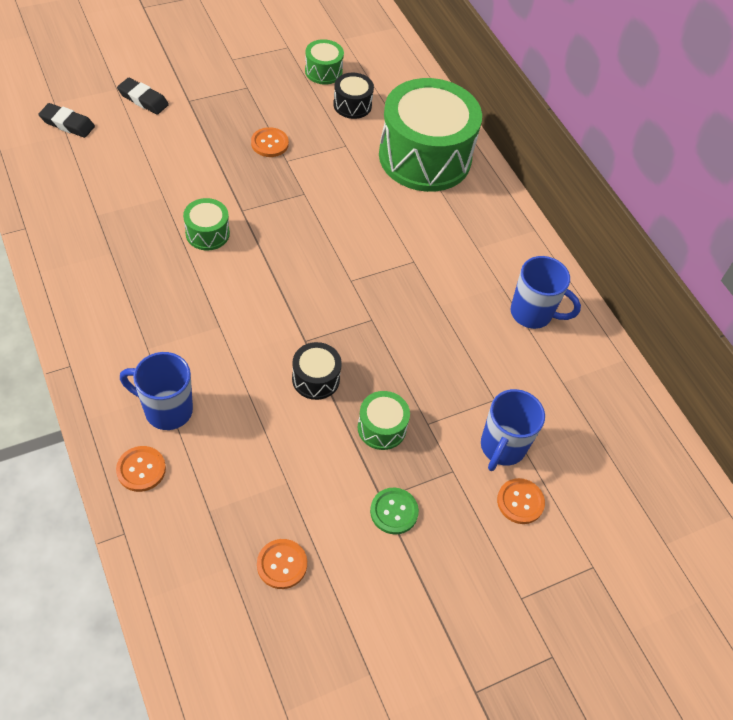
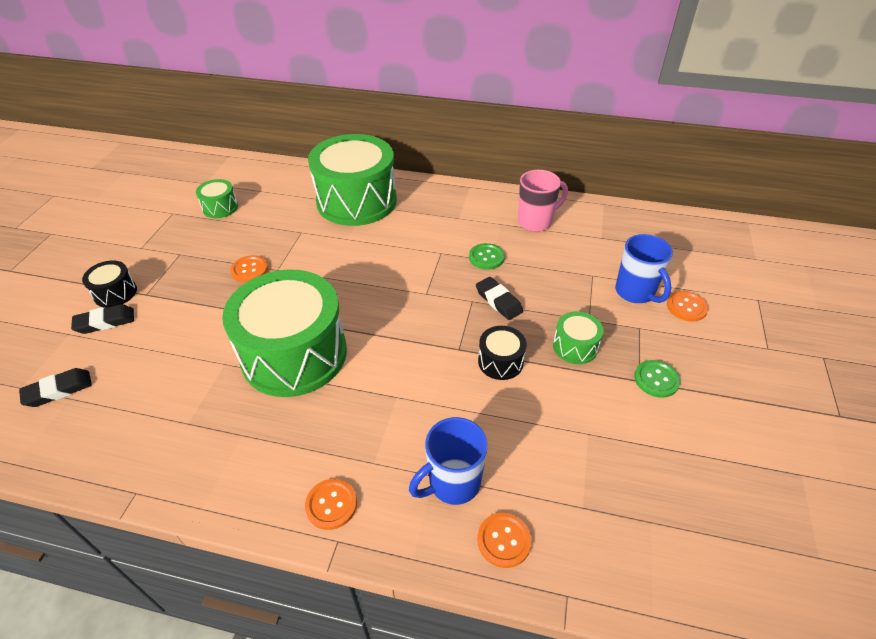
camera: 45 degrees left, 10 degrees down
green drum [183,198,230,250] -> green drum [222,270,347,397], size x2.34
orange button [257,539,307,589] -> orange button moved to [305,479,357,530]
black drum [333,73,374,119] -> black drum moved to [82,260,137,308]
blue mug [511,256,581,329] -> pink mug [518,170,568,232]
none -> green button [469,243,505,270]
none -> black eraser [476,277,523,320]

